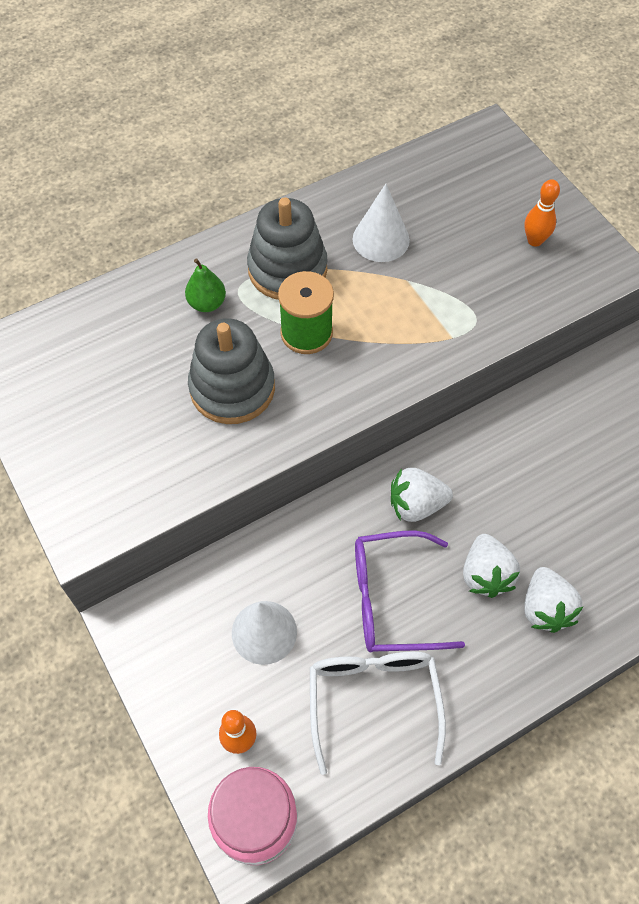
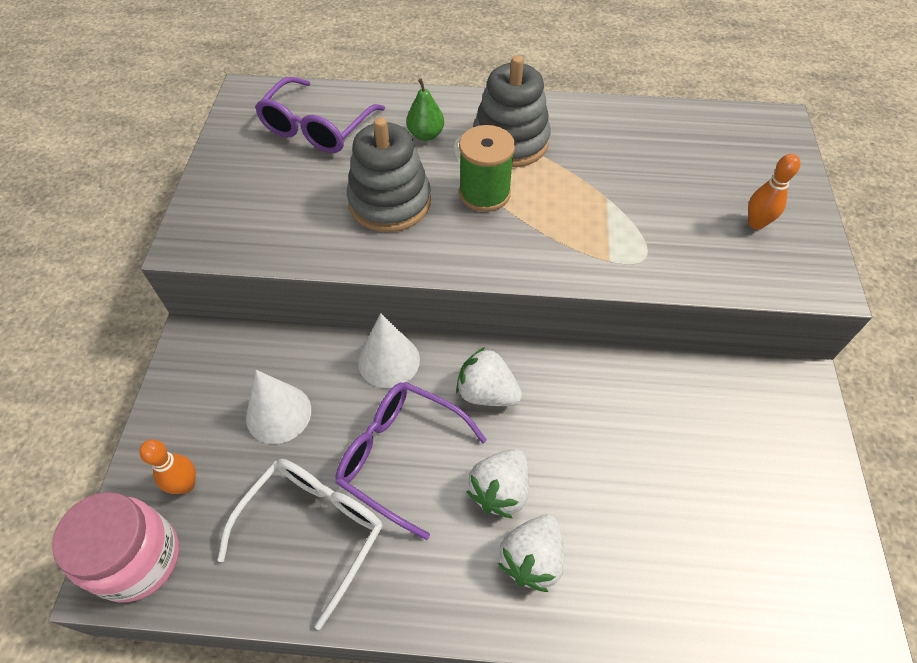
camera: 35 degrees right, 5 degrees down
white cone [352,184,410,262] -> white cone moved to [358,313,420,388]
none -> purple glasses [255,77,385,153]

